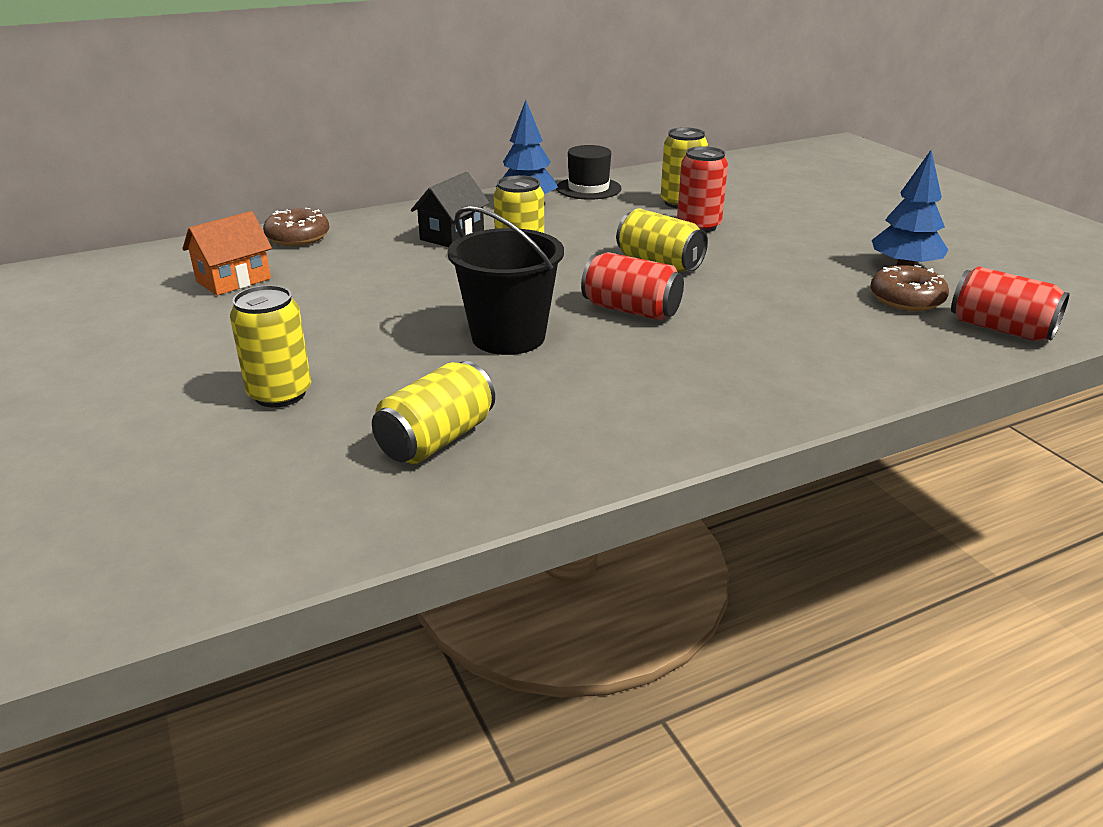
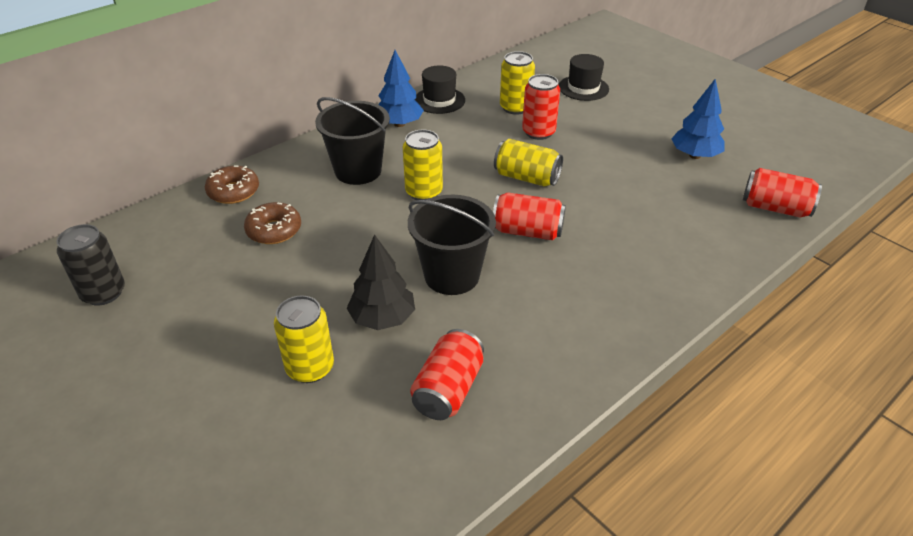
camera: 15 degrees left, 10 degrees up
orange house [182,211,272,295] -> none
yellow can [372,361,495,464] -> red can [410,329,484,420]
black house [411,172,490,247] -> black bucket [315,97,390,185]
brown donut [870,265,949,311] -> brown donut moved to [244,202,301,244]
none -> black can [57,224,125,306]
none -> black tree [347,234,415,330]
none -> black hat [559,54,609,101]

